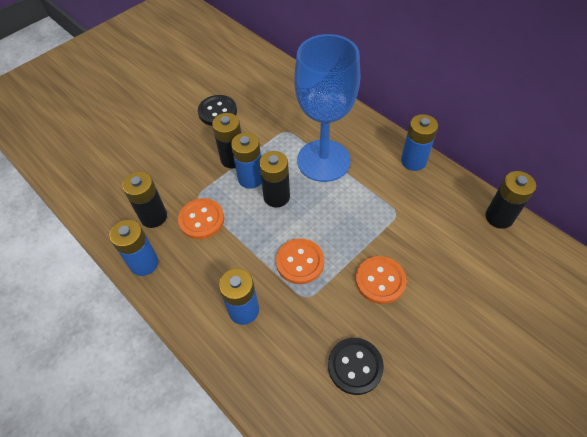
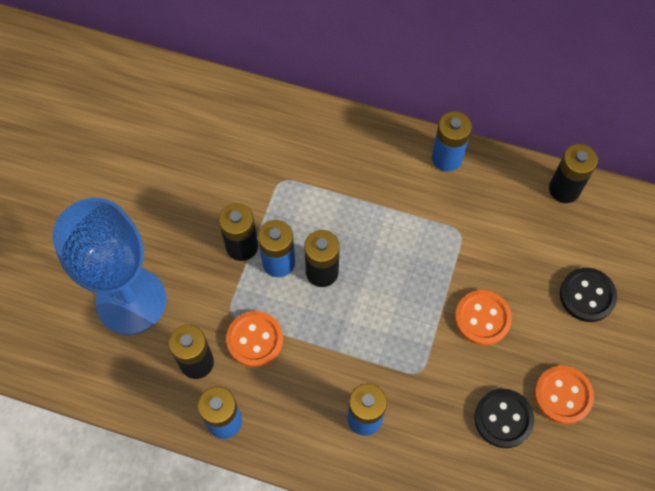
camera: 30 degrees left, 10 degrees up
black button [198,95,237,126] -> black button moved to [560,268,617,322]
orange button [276,239,324,284] -> orange button moved to [534,366,594,424]
blue goblet [294,34,360,182] -> blue goblet moved to [53,198,167,335]

